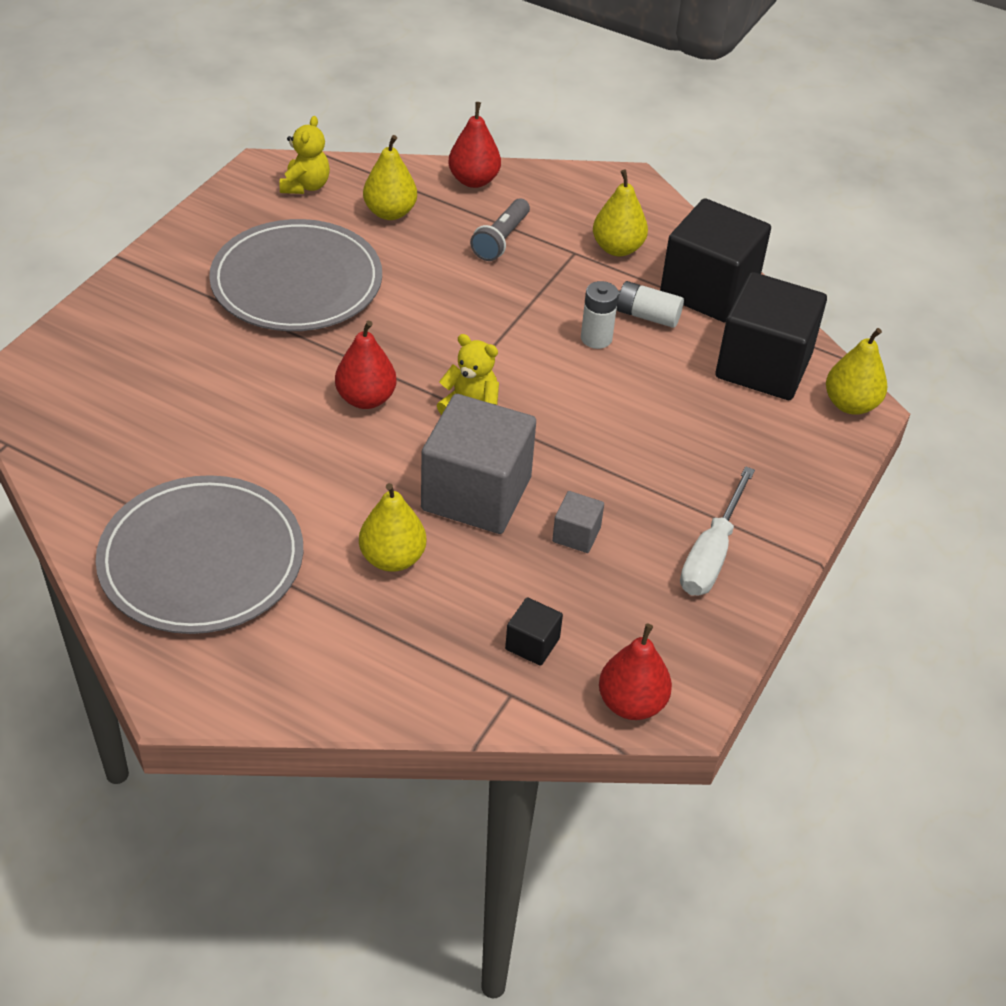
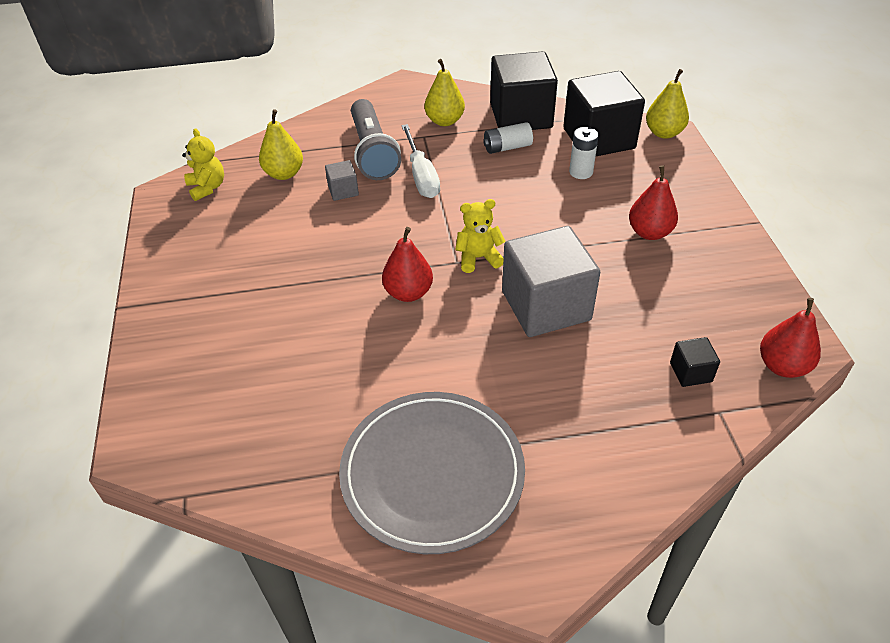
camera: 35 degrees left, 0 degrees up
grey plate [209,219,382,331] -> none
yellow pear [359,483,426,572] -> none
red pear [448,102,501,188] -> red pear moved to [629,165,678,240]
grey flashlight [470,199,530,261] -> grey flashlight [351,99,401,180], size x1.65
grey cube [552,491,604,553] -> grey cube moved to [325,160,359,201]
white battery [581,281,619,349] -> white battery moved to [569,127,599,179]
white screwdriver [680,466,755,596] -> white screwdriver moved to [401,124,440,198]

